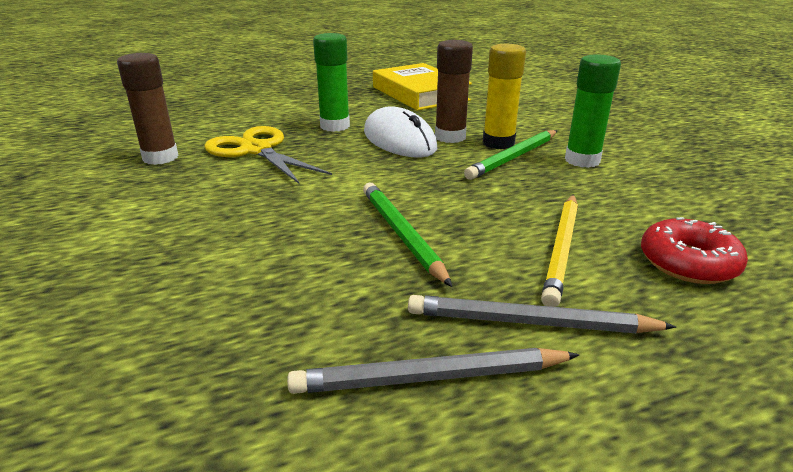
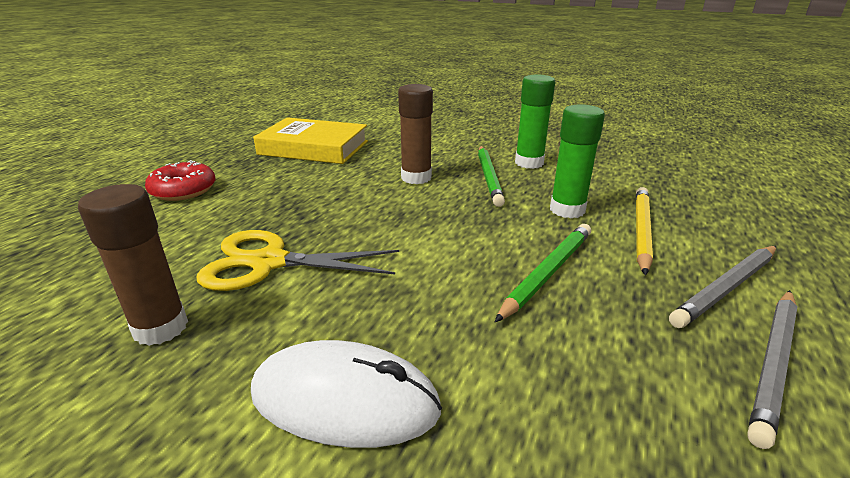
camera: 45 degrees left, 0 degrees up
green glue stick [313,33,350,132] -> green glue stick moved to [550,104,605,218]
green pencil [363,183,452,287] -> green pencil turned 105 degrees clockwise [495,224,591,322]
white mouse [364,106,437,158] -> white mouse moved to [251,340,442,448]
yellow glue stick [483,44,526,149] -> none
yellow pencil [541,195,578,307] -> yellow pencil turned 135 degrees counterclockwise [636,187,653,276]
red donut [641,217,748,284] -> red donut moved to [145,160,216,201]

